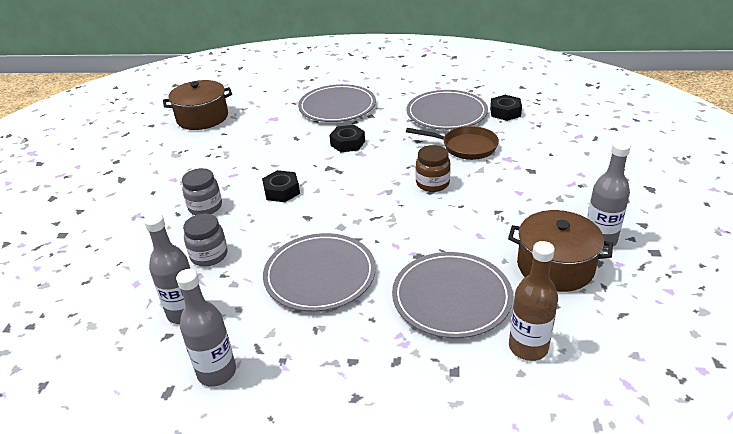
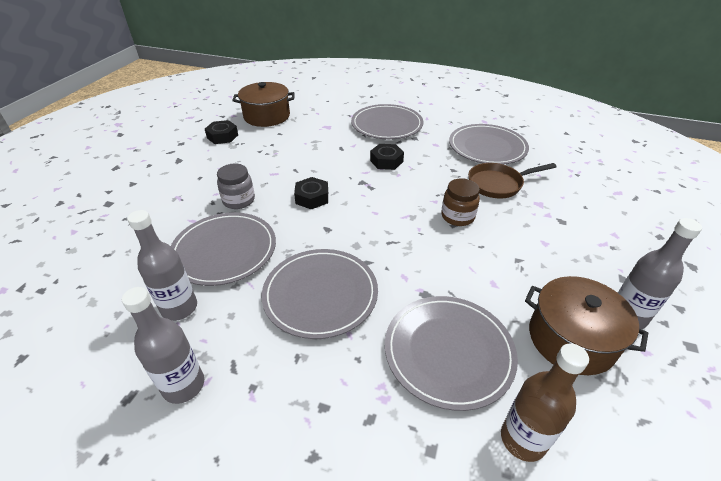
camera: 10 degrees right, 5 degrees up
grey jar [183,214,228,267] -> grey plate [171,213,276,286]
brown pan [406,126,499,160] -> brown pan turned 135 degrees clockwise [468,163,557,198]
black nut [490,95,522,121] -> black nut moved to [205,120,238,144]

